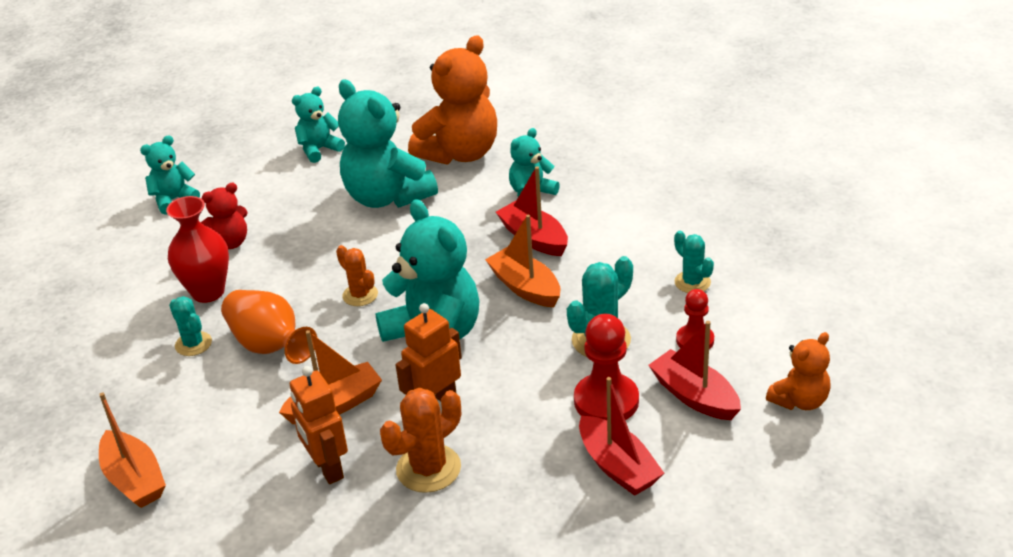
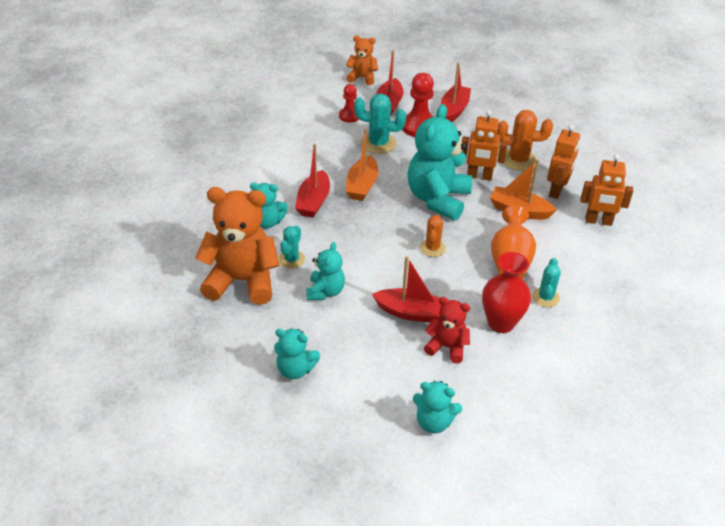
camera: 130 degrees left, 5 degrees up
orange boat [99,392,166,508] -> none
turquoise teddy bear [338,80,438,208] -> turquoise teddy bear [306,242,345,300], size x0.53
turquoise cactus [674,231,714,293] -> turquoise cactus moved to [279,226,305,269]
none -> red boat [372,256,442,323]
none -> orange robot [581,154,633,226]

